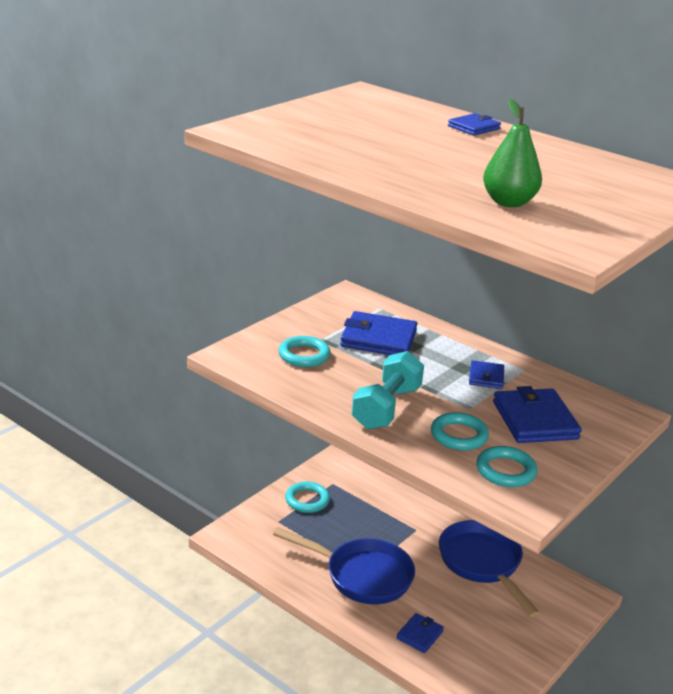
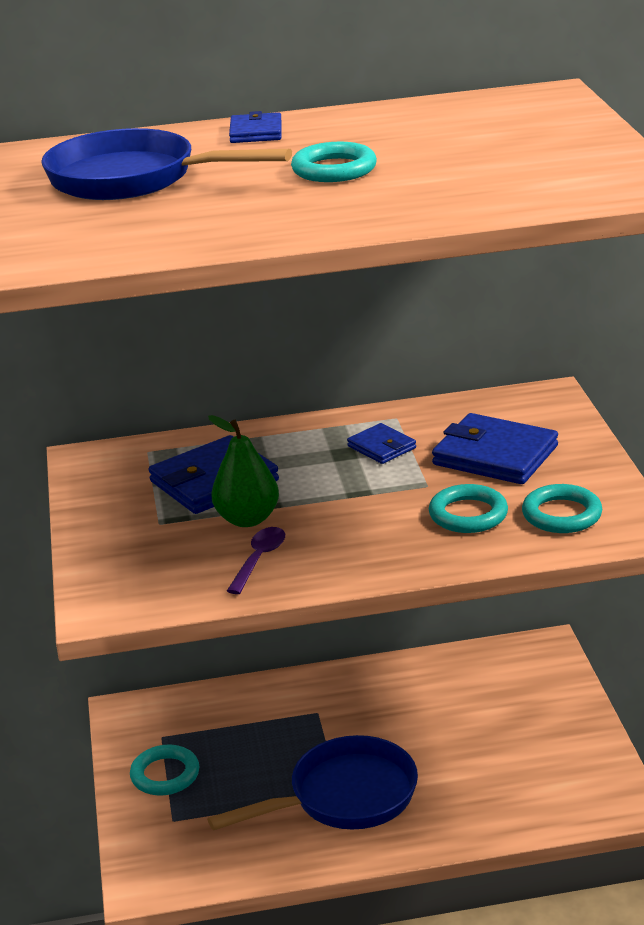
camera: 45 degrees left, 0 degrees up
turquoise ring [279,336,331,367] -> turquoise ring moved to [291,142,377,182]
turquoise dumbbell [352,351,424,430] -> none
blue wallet [396,613,444,653] -> none
blue pan [439,520,540,618] -> blue pan moved to [41,128,292,200]
green pear [483,99,542,207] -> green pear moved to [208,415,279,527]
none -> purple spoon [227,527,285,594]

